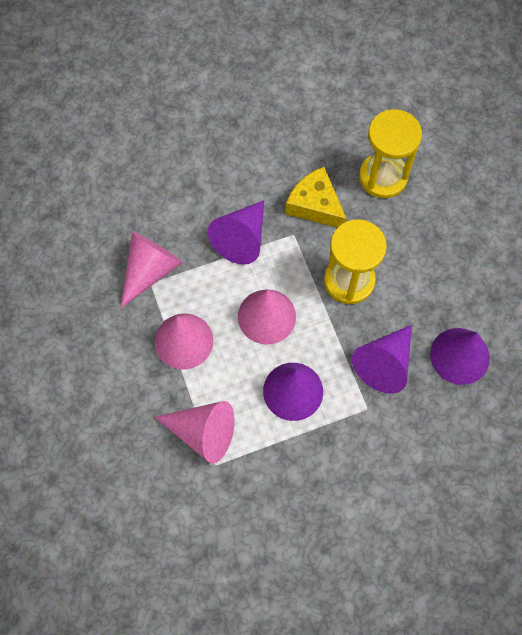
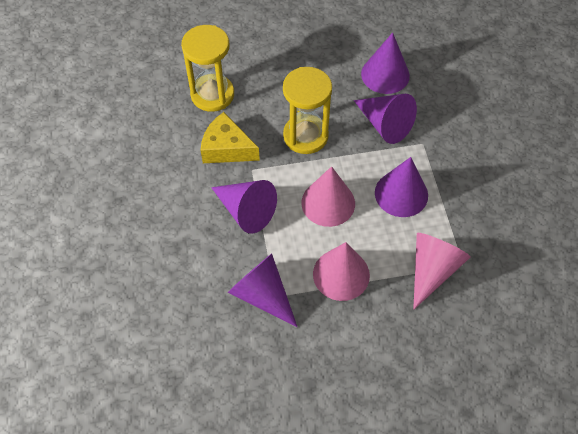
camera: 80 degrees left, 10 degrees down
pink cone [121,232,183,308] -> purple cone [227,254,297,327]
yellow cheese [285,167,347,228] -> yellow cheese turned 60 degrees clockwise [200,112,260,163]

